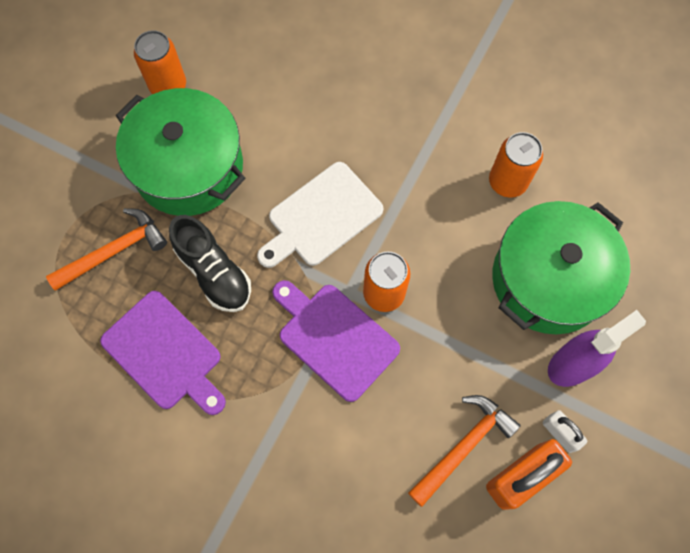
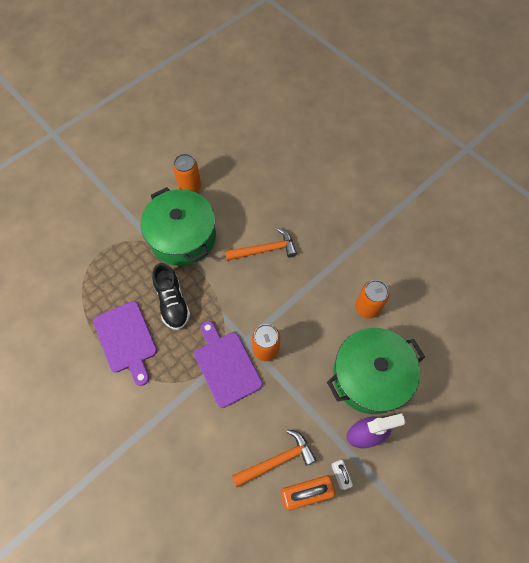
camera: 20 degrees right, 5 degrees down
orange hammer [46,208,167,291] -> orange hammer moved to [225,228,297,261]
white cutting board [257,162,383,268] -> none

